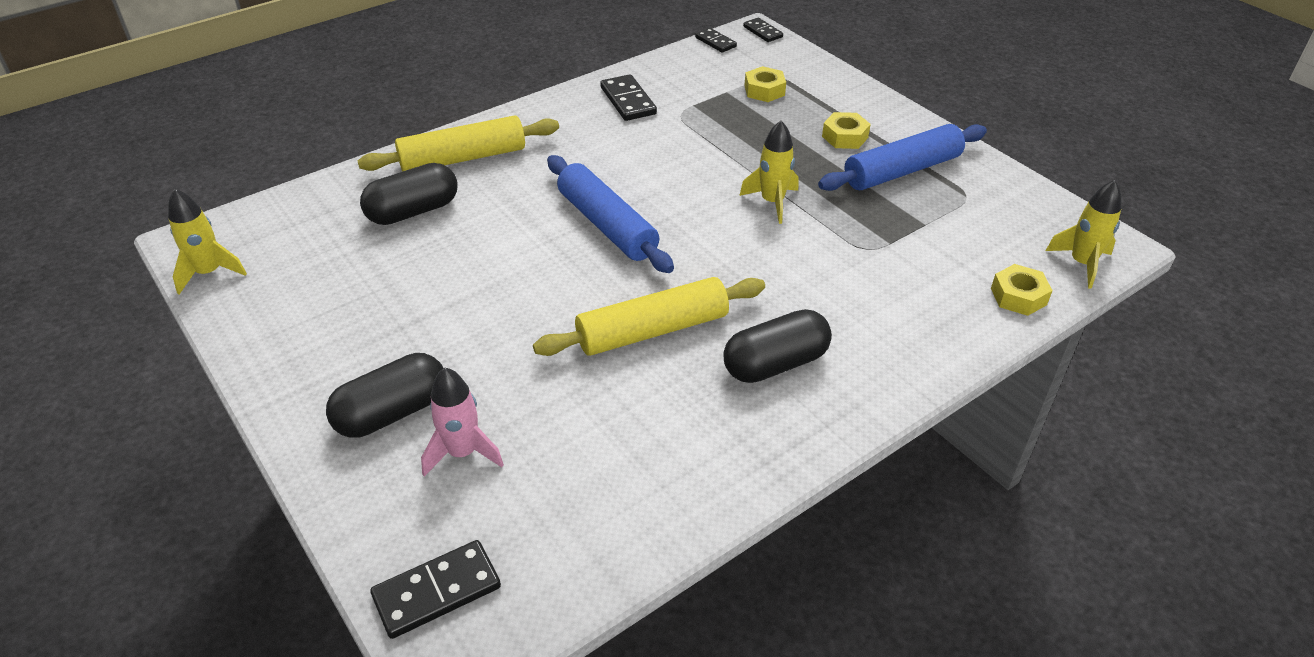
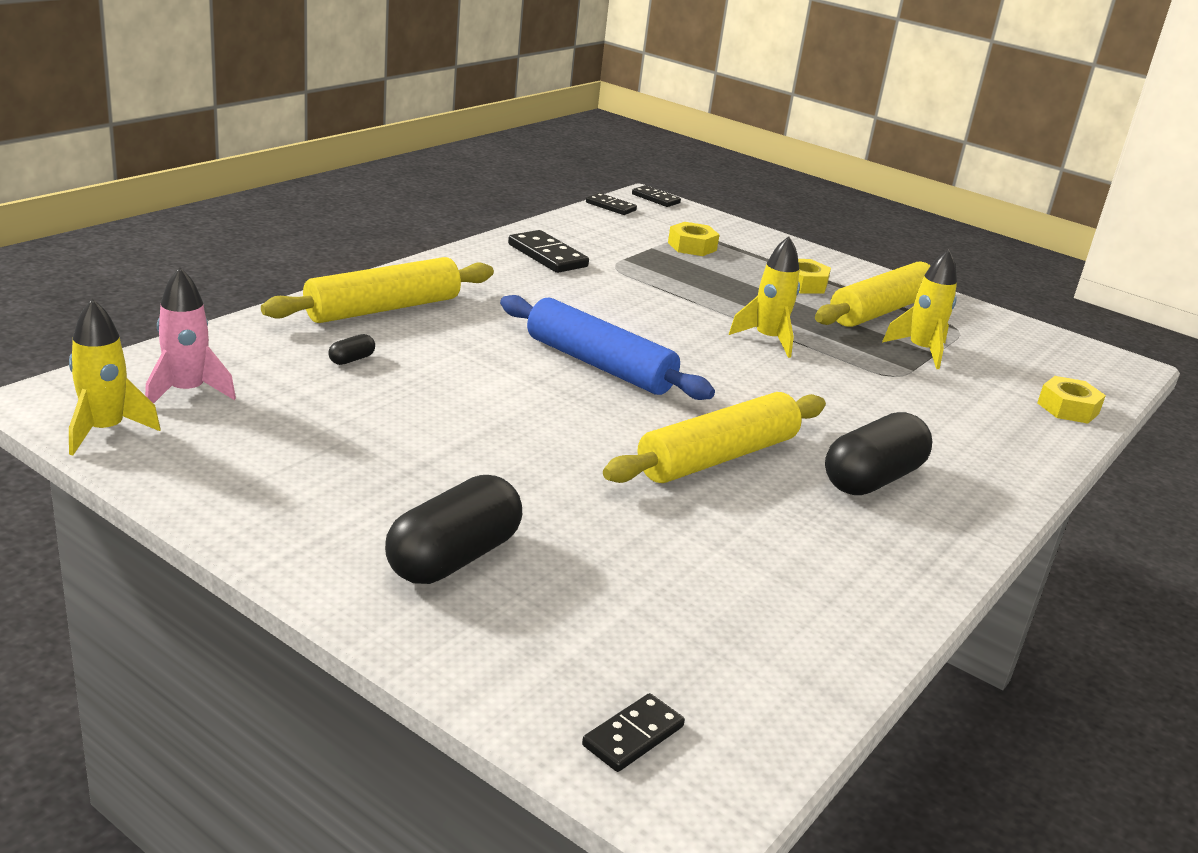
camera: 20 degrees left, 15 degrees down
black capsule [360,163,458,225] -> black capsule [328,334,375,365], size x0.41
black domino [370,540,501,639] -> black domino [582,693,685,772], size x0.64
pink rocket [421,367,504,476] -> pink rocket moved to [145,267,236,404]
blue rolling pin [818,124,987,191] -> yellow rolling pin [815,262,931,327]
yellow rocket [1045,180,1122,289] -> yellow rocket moved to [882,249,957,369]

